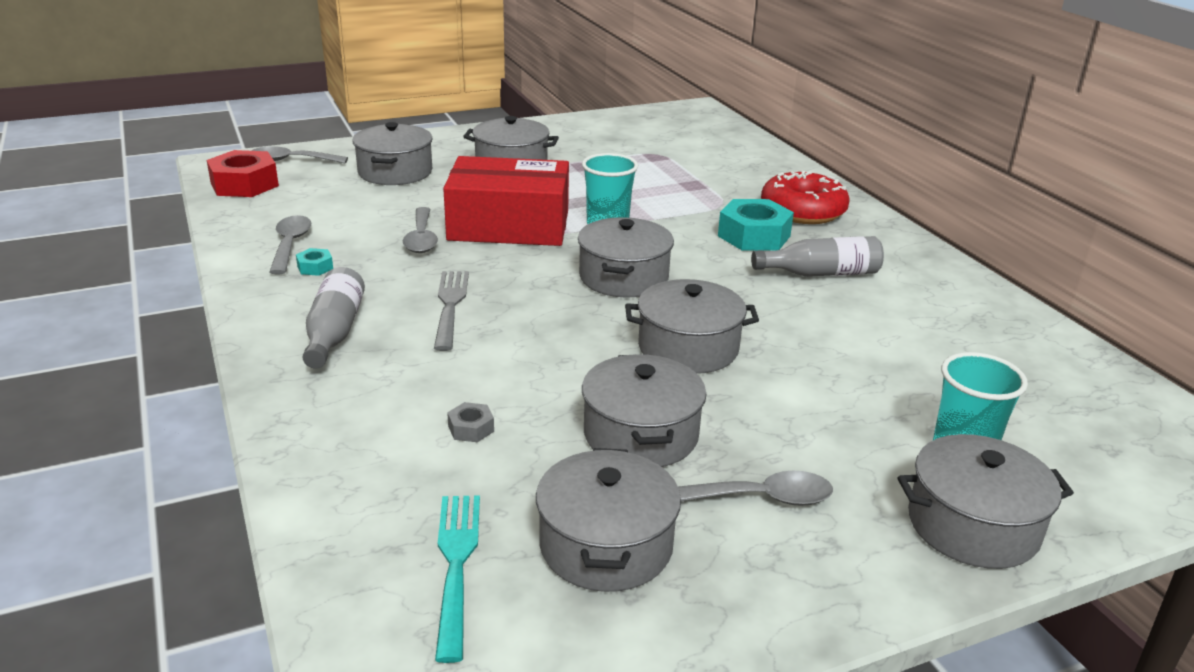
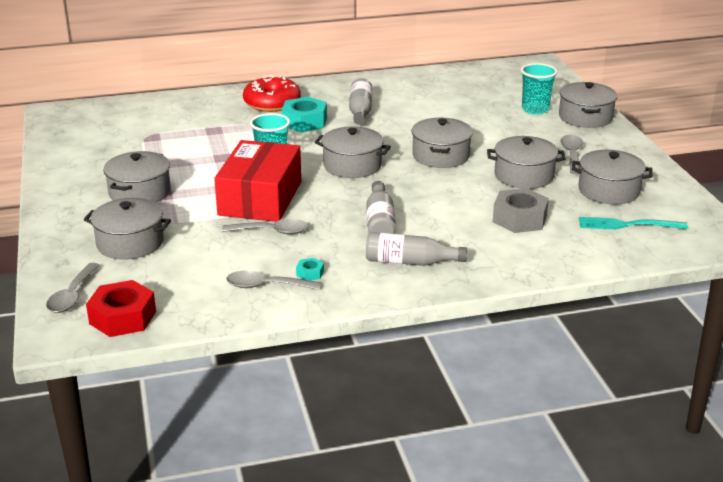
camera: 80 degrees left, 0 degrees up
grey fork [434,271,469,351] -> grey bottle [366,181,396,234]
grey nut [447,402,494,442] -> grey nut [493,188,549,233], size x2.18

